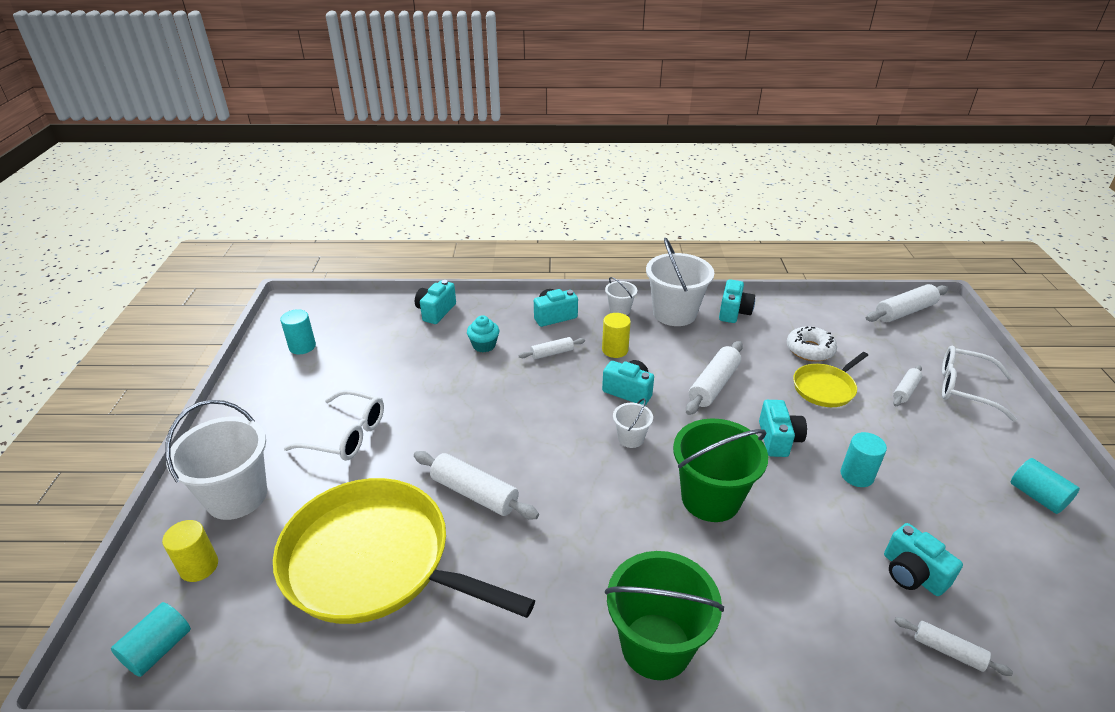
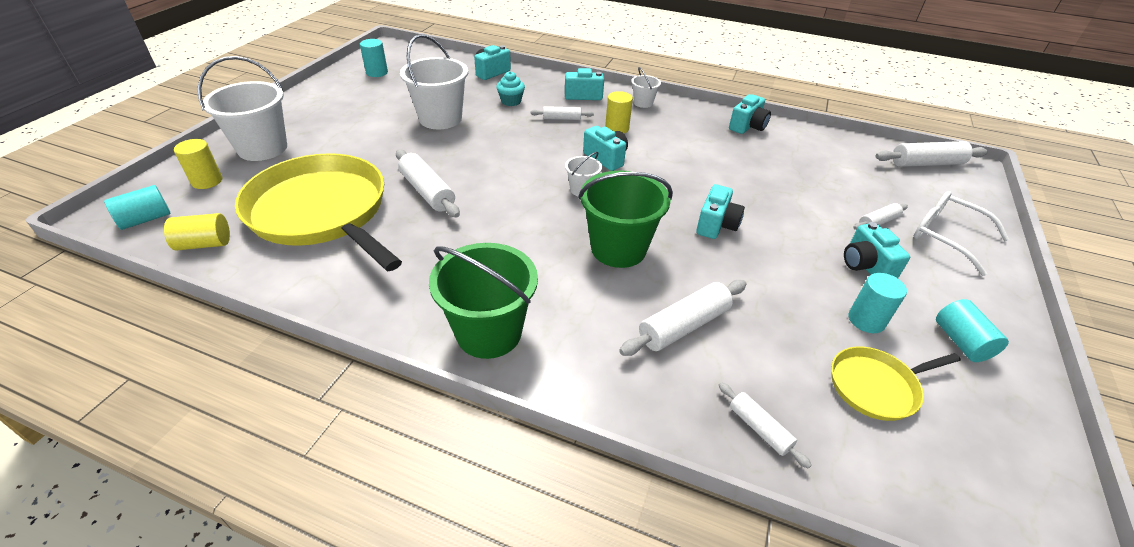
camera: 20 degrees right, 5 degrees up
white glasses [284,390,384,461] -> none
white bucket [646,237,714,326] -> white bucket moved to [400,34,468,129]
white rolling pin [686,341,743,415] -> white rolling pin moved to [619,280,746,356]
white donut [787,326,837,362] -> none
yellow pan [793,352,868,407] -> yellow pan moved to [831,346,961,421]
turquoise cylinder [841,432,887,487] -> turquoise cylinder moved to [849,273,907,333]
turquoise camera [884,523,963,596] -> turquoise camera moved to [844,222,910,278]
none -> yellow cylinder [164,213,230,250]

